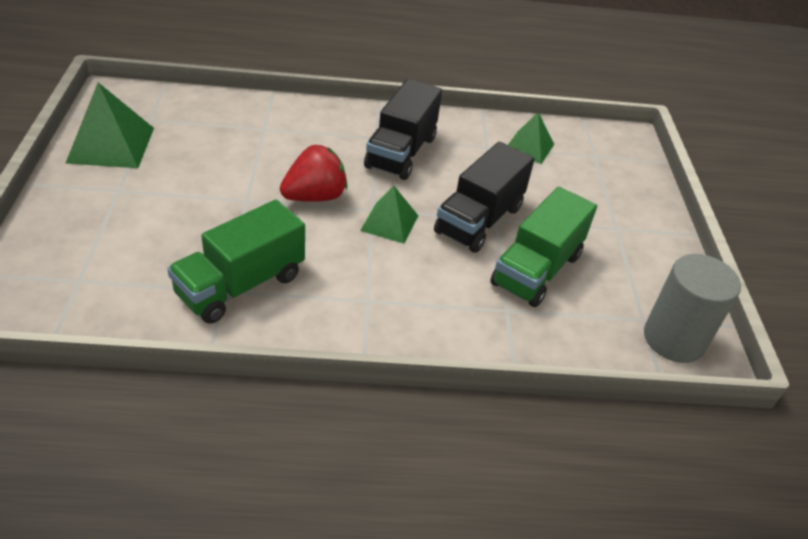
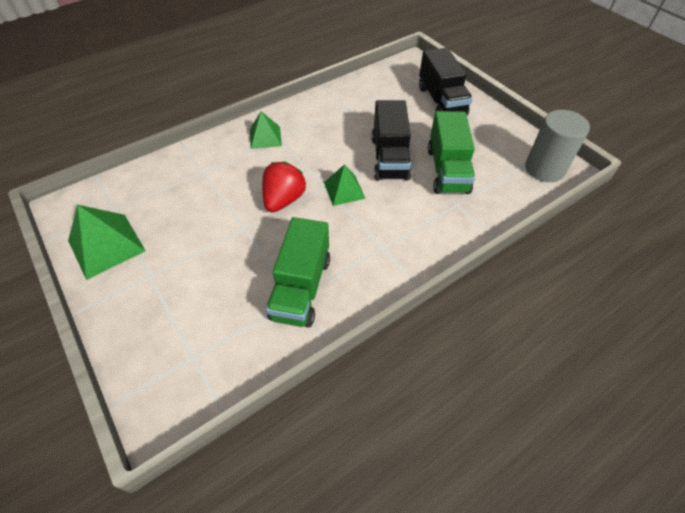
camera: 30 degrees left, 10 degrees up
black truck [364,79,442,180] -> black truck moved to [419,48,473,115]
green pyramid [508,112,554,164] -> green pyramid moved to [250,111,282,149]

